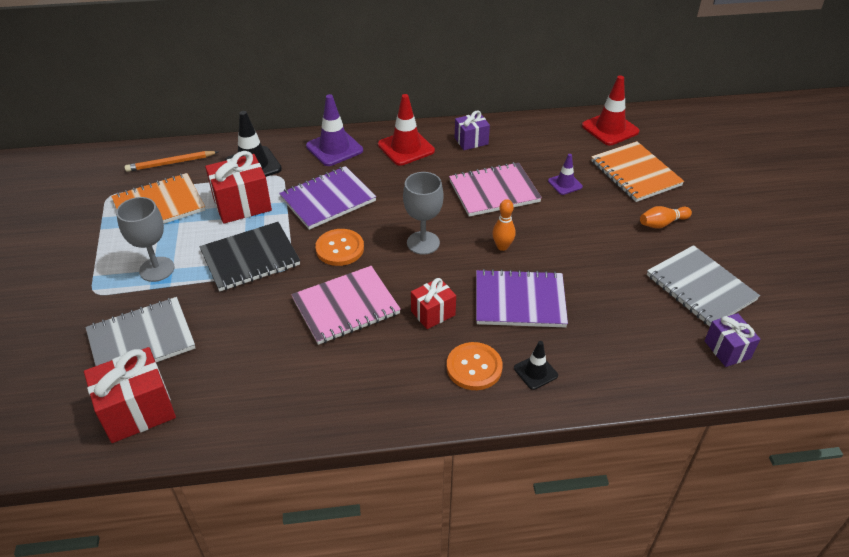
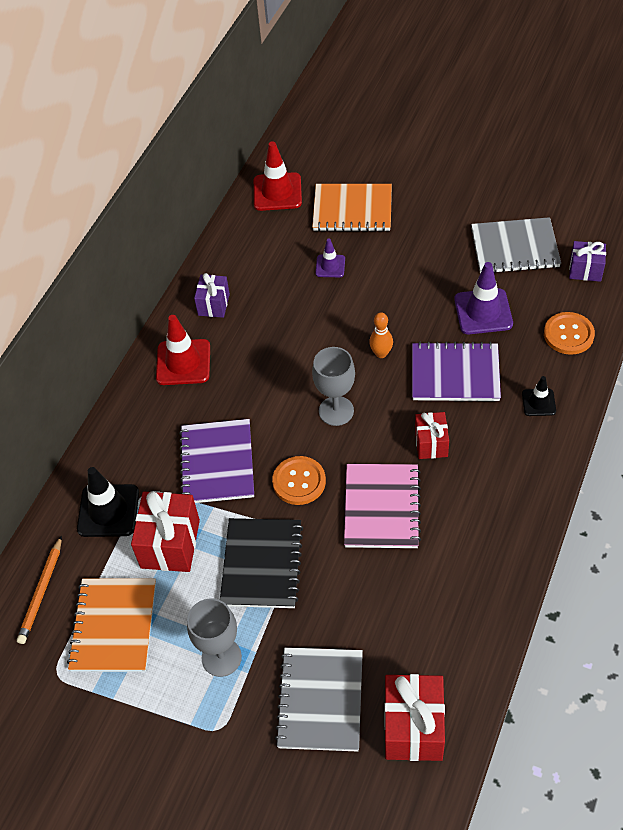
camera: 55 degrees left, 10 degrees up
purple traffic cone [306,94,363,166] -> purple traffic cone moved to [454,262,513,334]
orange button [447,342,503,390] -> orange button moved to [544,312,595,355]
pink notebook [449,162,542,217] -> none
purple notebook [476,269,568,327] -> purple notebook turned 60 degrees clockwise [412,342,501,401]
orange bowling pin [640,206,692,228] -> none

